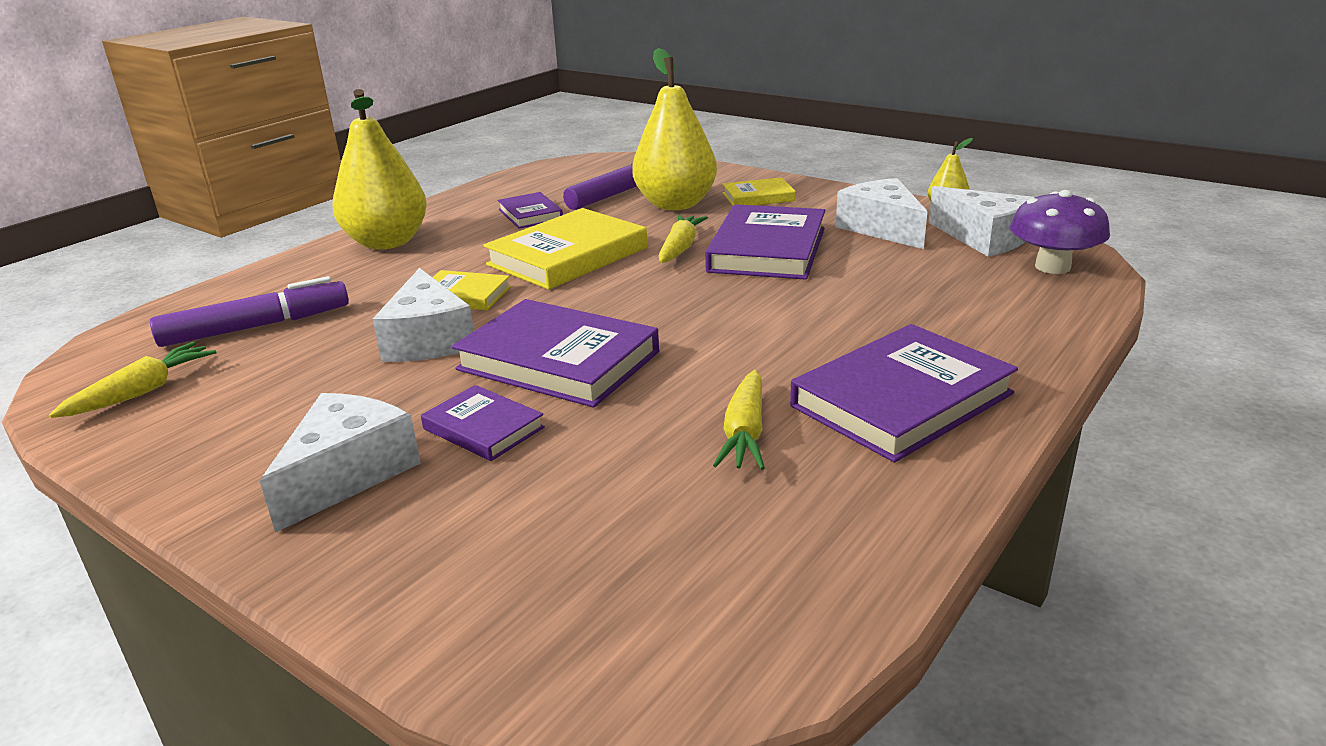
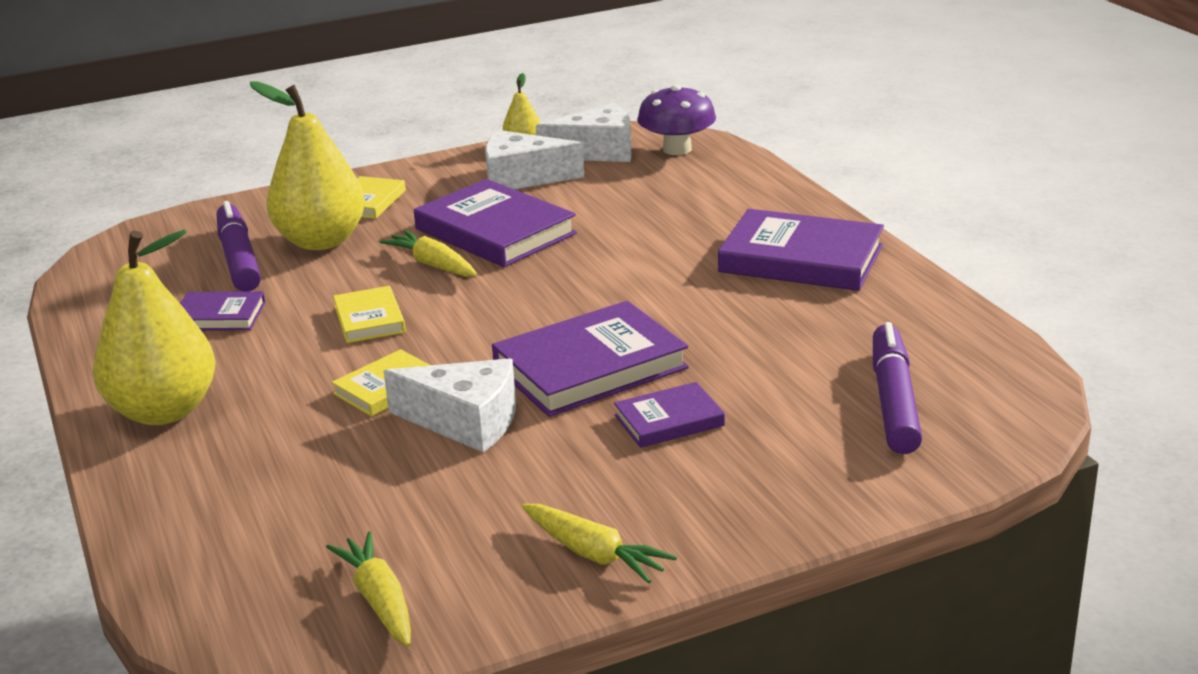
camera: 60 degrees left, 0 degrees up
purple marker [150,276,349,347] -> purple marker moved to [873,322,922,454]
white cheese [260,393,421,533] -> none
yellow book [483,208,648,290] -> yellow book [333,286,406,343], size x0.54
yellow carrot [713,370,765,470] -> yellow carrot moved to [522,504,677,584]
purple book [790,324,1018,463] -> purple book turned 60 degrees counterclockwise [718,209,884,291]

